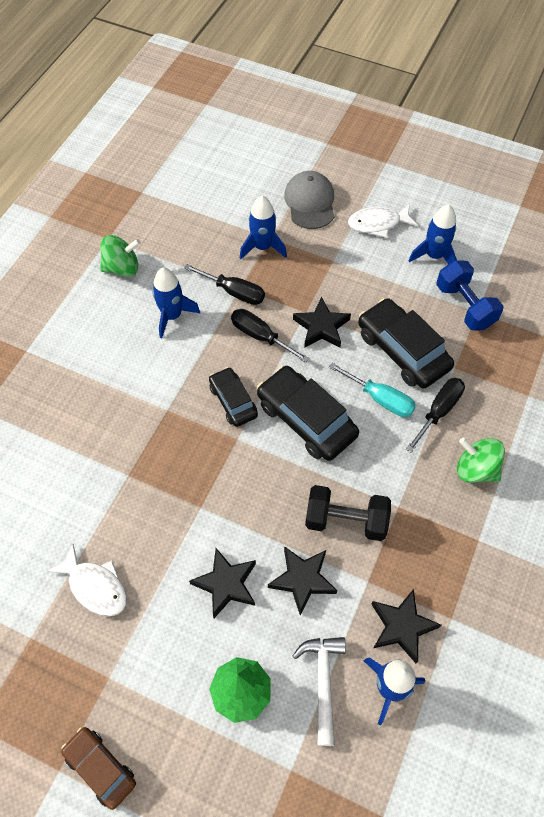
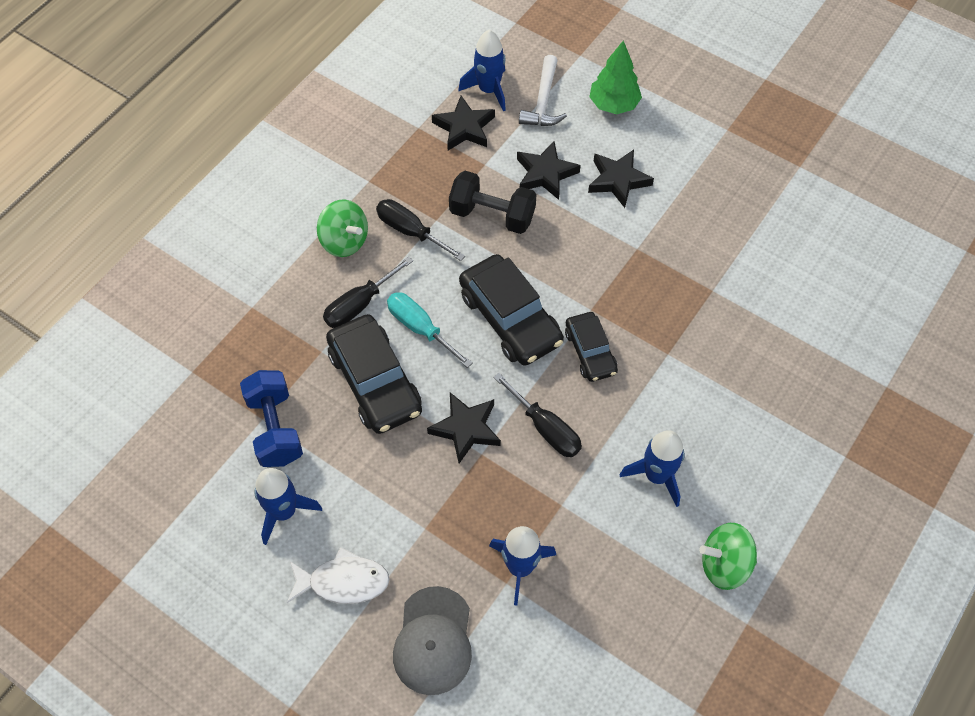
camera: 170 degrees left, 0 degrees up
white fish [47,544,127,617] -> none
brown car [61,727,136,810] -> none
black screwdriver [184,264,265,305] -> black screwdriver moved to [376,199,465,261]

